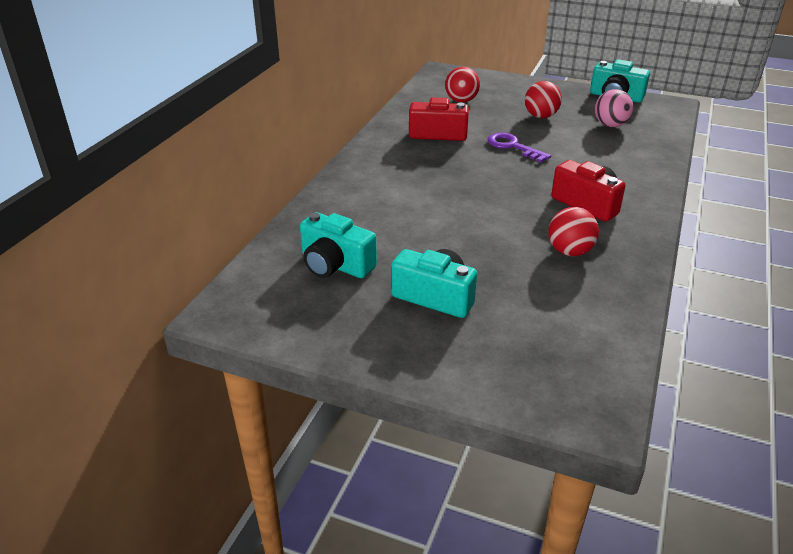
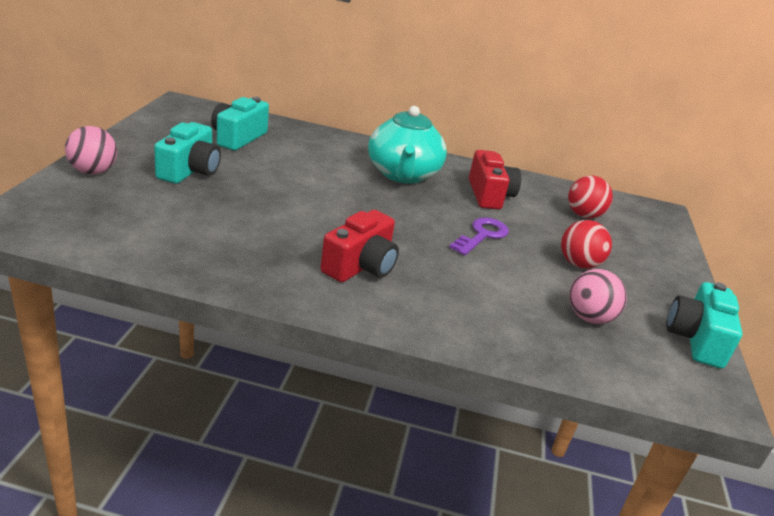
camera: 75 degrees right, 5 degrees down
red ball [549,207,599,256] -> none
none -> pink ball [65,126,117,174]
none -> turquoise teapot [368,106,447,184]

